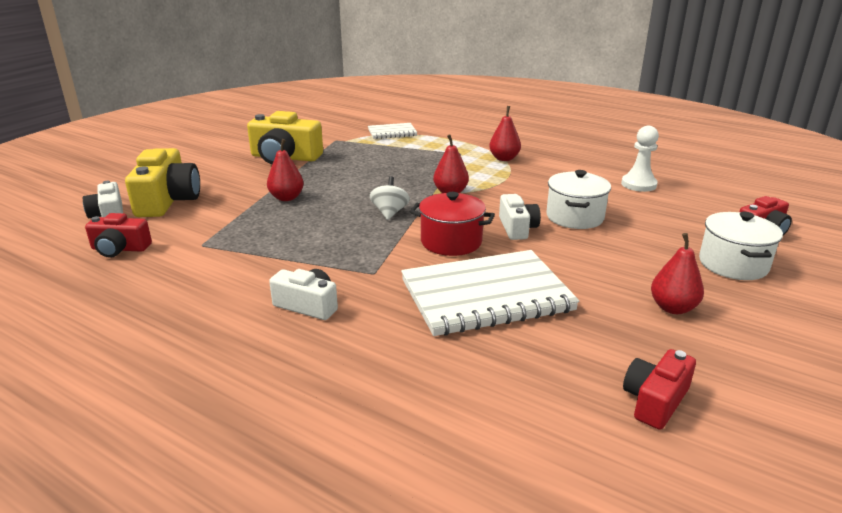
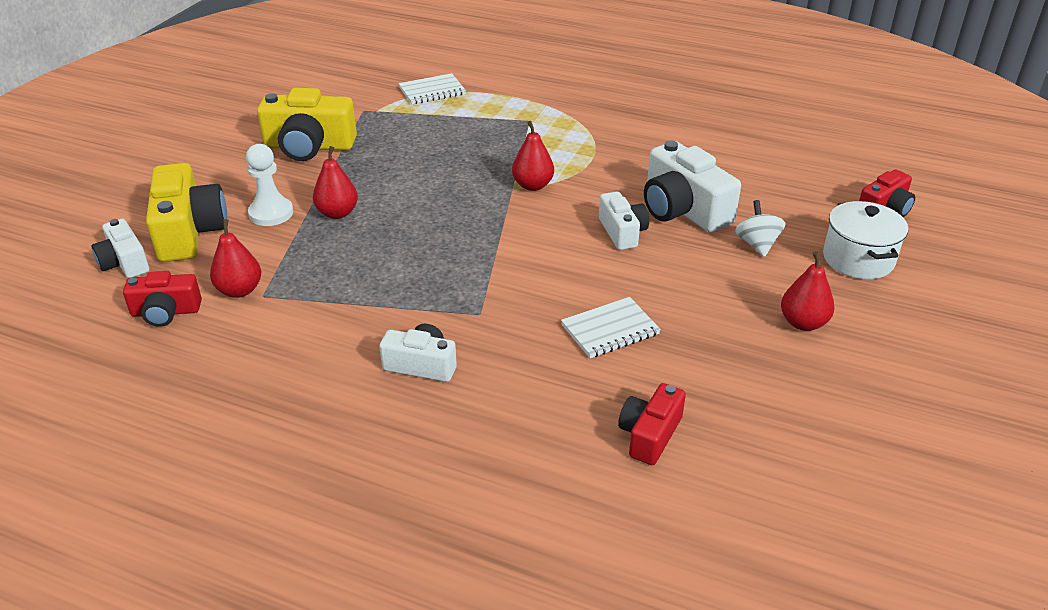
camera: 10 degrees left, 10 degrees up
white spinning top [370,176,410,220] -> white spinning top moved to [735,200,785,257]
white notebook [401,250,579,336] -> white notebook [561,297,661,358], size x0.51
red pot [410,192,495,256] -> none
red pear [489,106,521,161] -> red pear moved to [210,219,261,298]
white pot [546,170,611,229] -> white camera [644,140,741,233]
white pawn [621,126,659,192] -> white pawn moved to [246,144,294,226]
red camera [623,349,696,430] -> red camera moved to [618,383,686,465]

